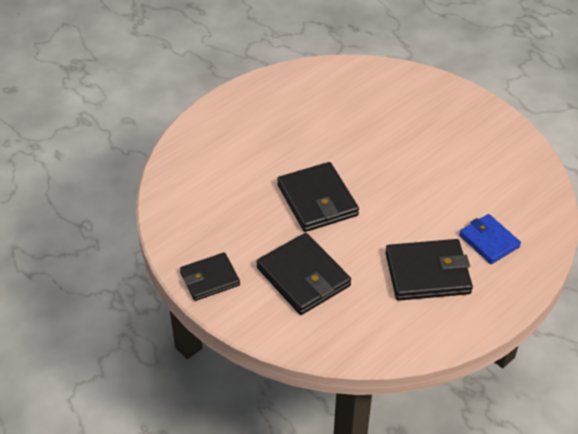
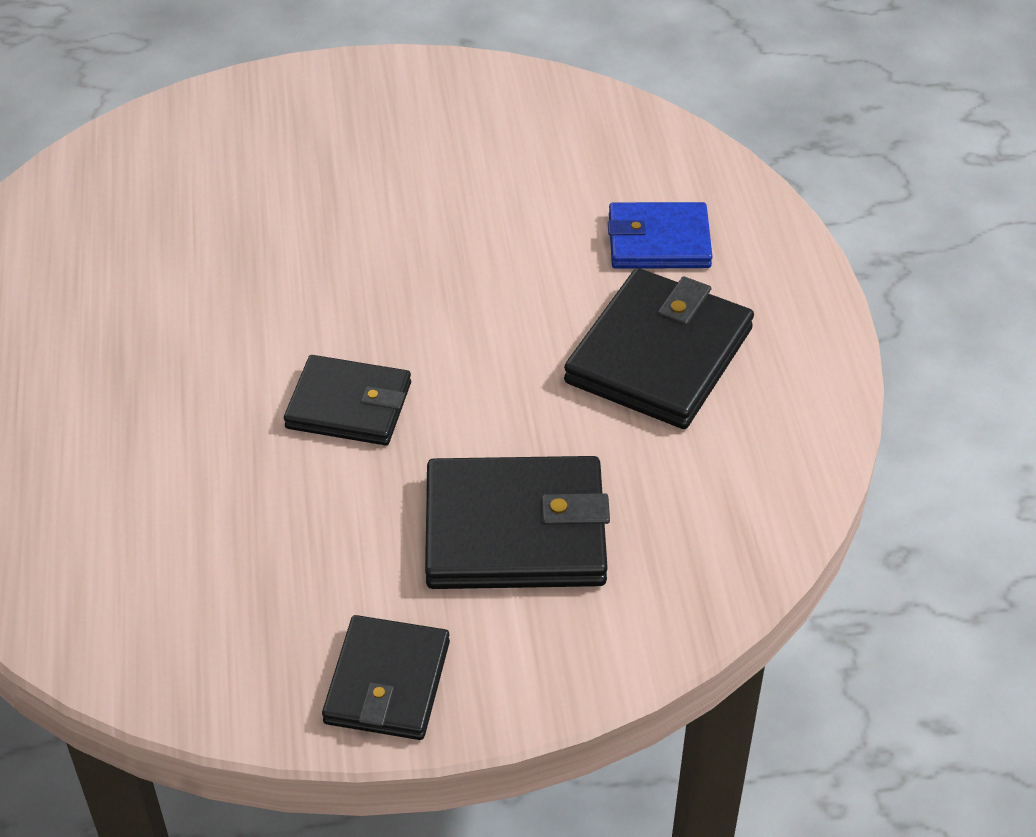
camera: 55 degrees left, 0 degrees up
black wallet [277,162,359,232] -> black wallet [284,355,411,445], size x0.65

